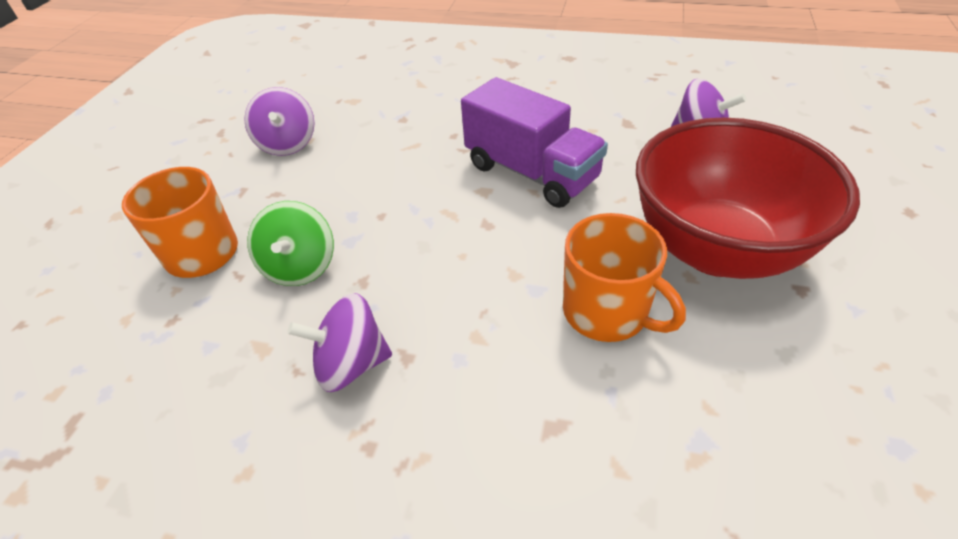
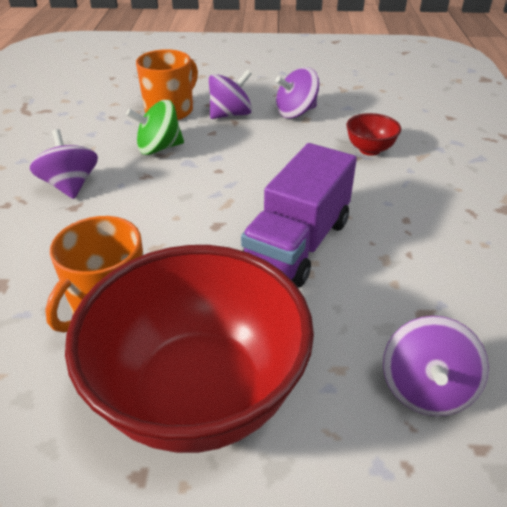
camera: 75 degrees right, 5 degrees down
none -> purple spinning top [209,70,252,119]
none -> red bowl [346,113,401,156]

